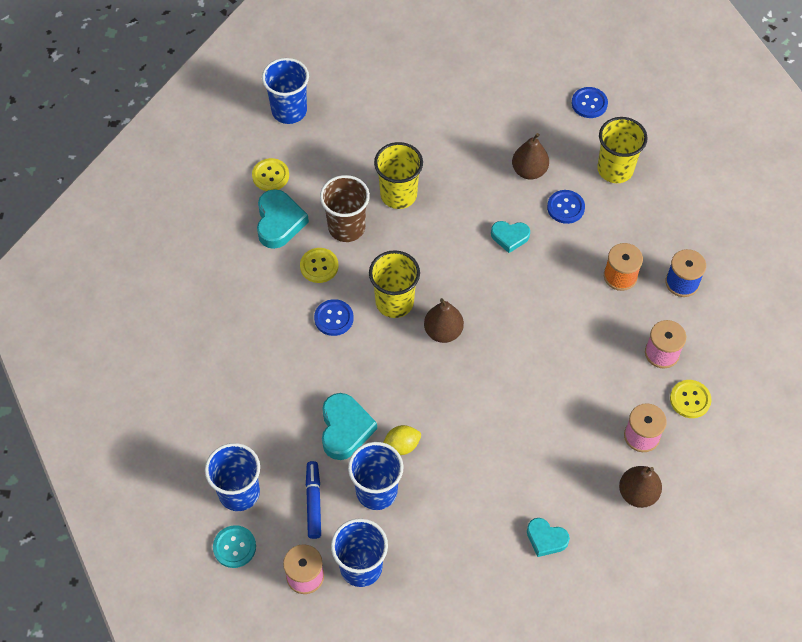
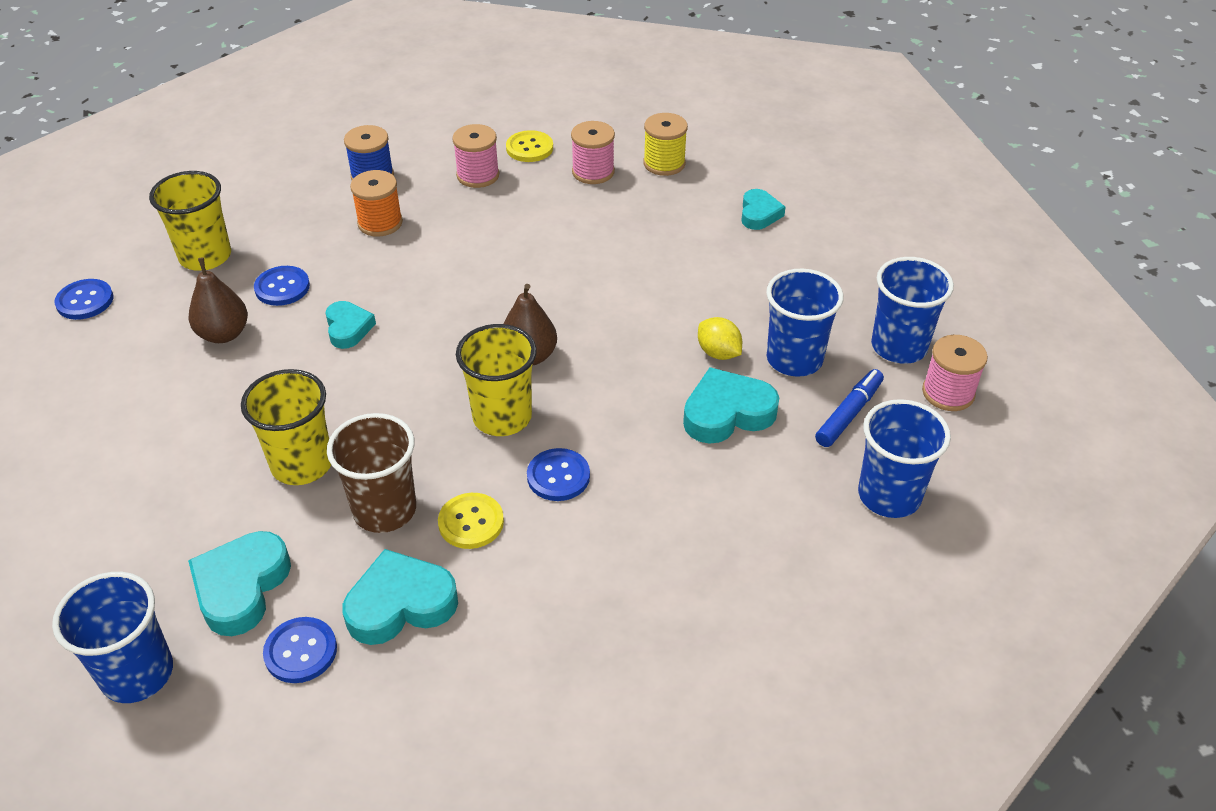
camera: 110 degrees left, 15 degrees down
turquoise button [213,525,256,568] -> none
yellow button [252,158,289,191] -> blue button [263,617,337,683]
blue marker [306,461,321,539] -> blue marker turned 150 degrees clockwise [815,369,884,447]
brown pear [619,466,662,508] -> yellow spool [643,113,688,176]
none -> turquoise heart [188,531,291,636]

